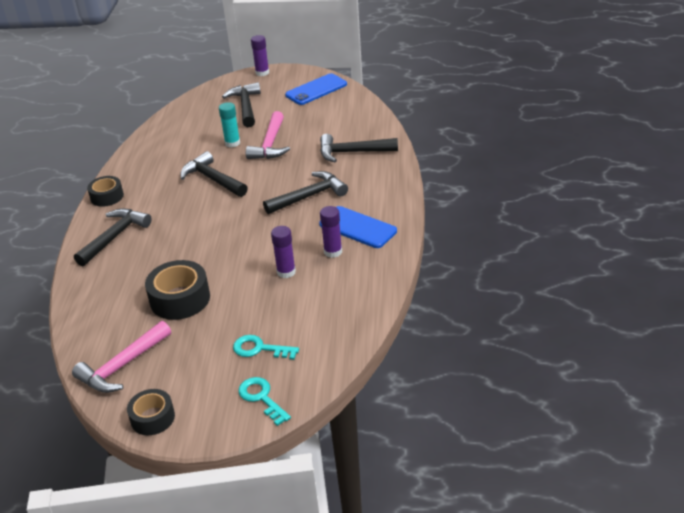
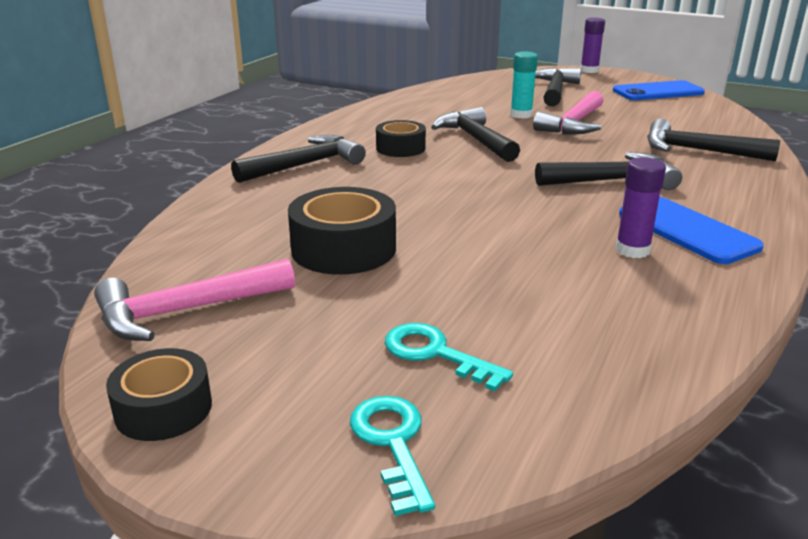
camera: 20 degrees right, 10 degrees down
black tape [87,176,124,207] -> black tape moved to [376,120,426,157]
purple glue stick [271,226,296,278] -> none

